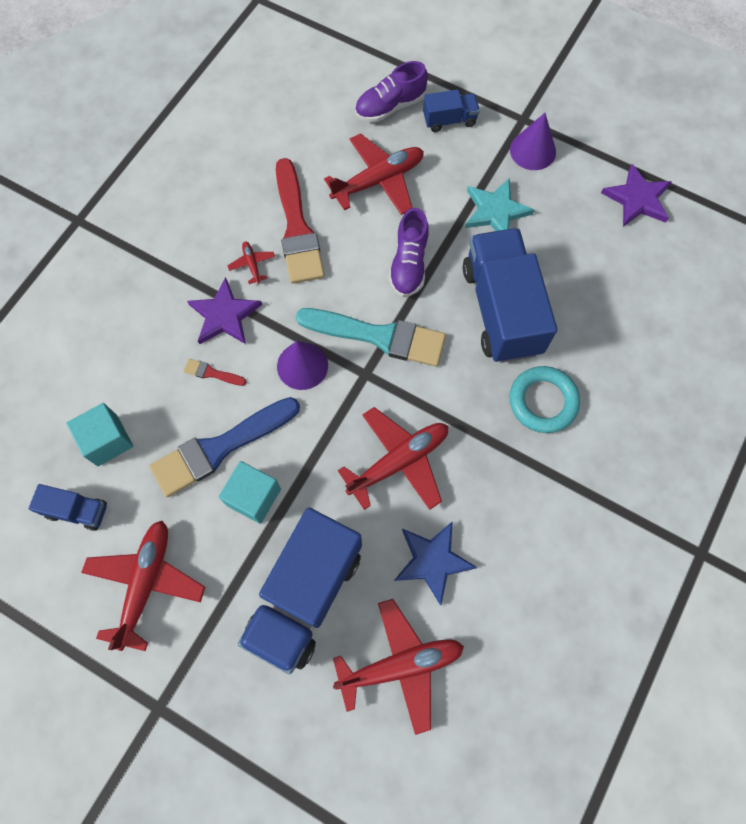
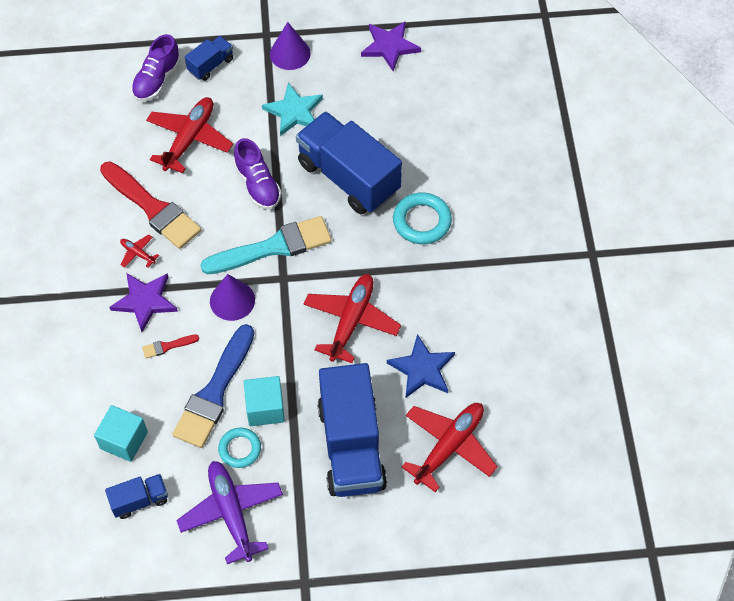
camera: 35 degrees left, 10 degrees down
red plane [81,521,205,651] -> purple plane [176,461,283,564]
none -> turquoise ring [218,428,261,468]

